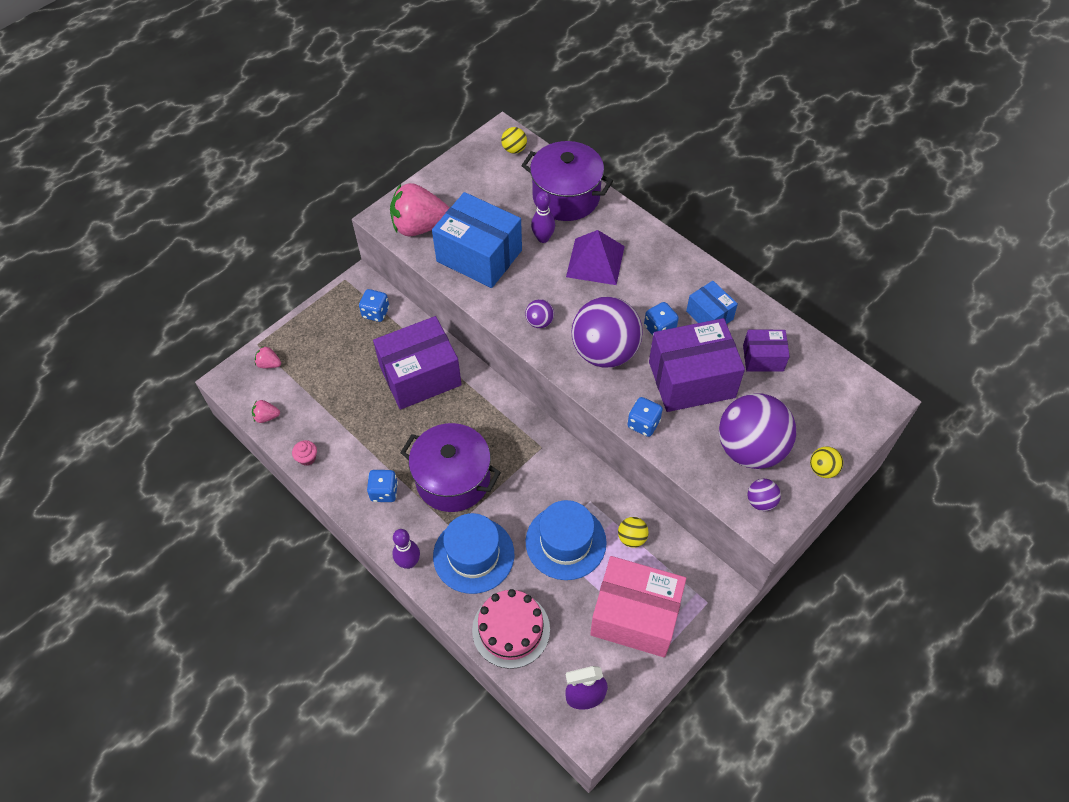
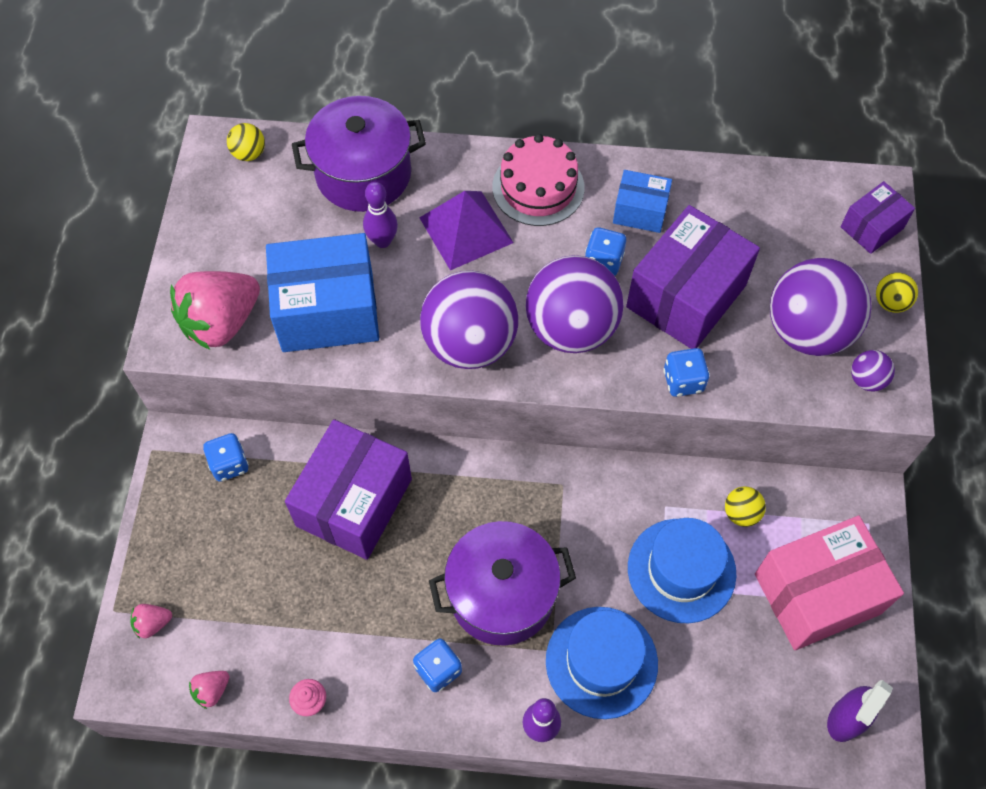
camera: 40 degrees left, 5 degrees up
pink cake [472,589,550,669] -> pink cake moved to [492,134,585,226]
purple ball [525,299,554,328] -> purple ball [420,271,518,369], size x2.36
purple box [743,330,790,372] -> purple box moved to [840,181,915,254]

